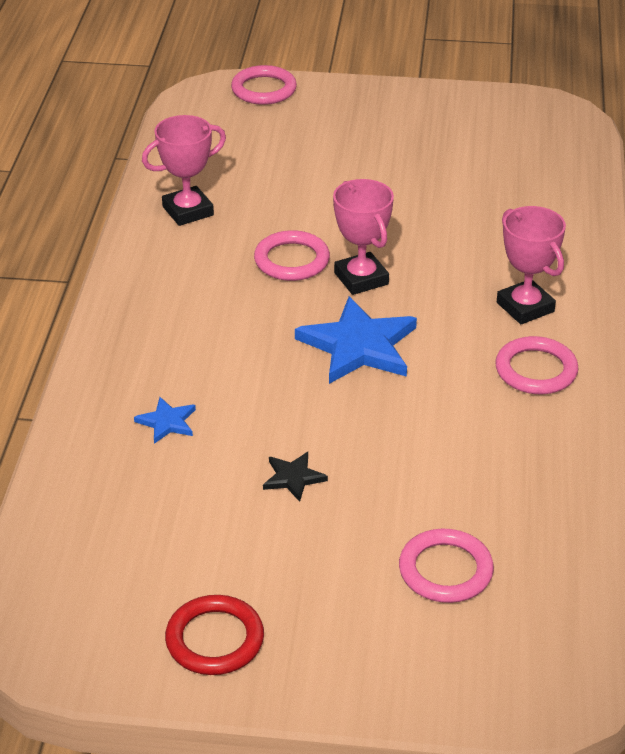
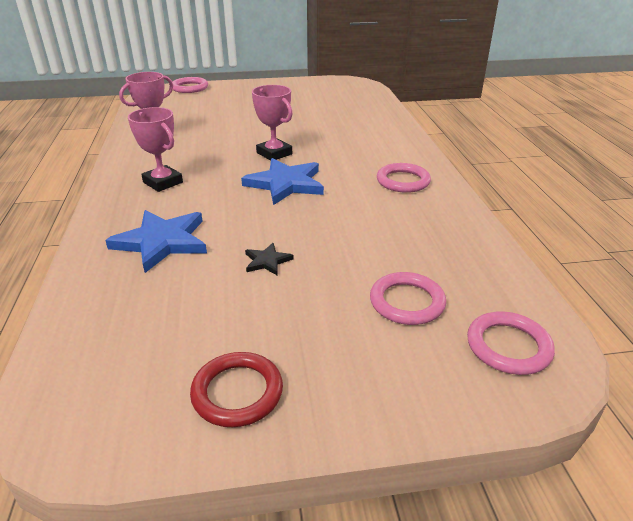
camera: 15 degrees left, 5 degrees down
blue star [134,397,196,444] -> blue star [105,210,207,273], size x2.08
pink ring [254,230,330,281] -> pink ring moved to [467,311,555,375]
pink trophy [497,206,566,324] -> pink trophy moved to [128,107,183,192]

